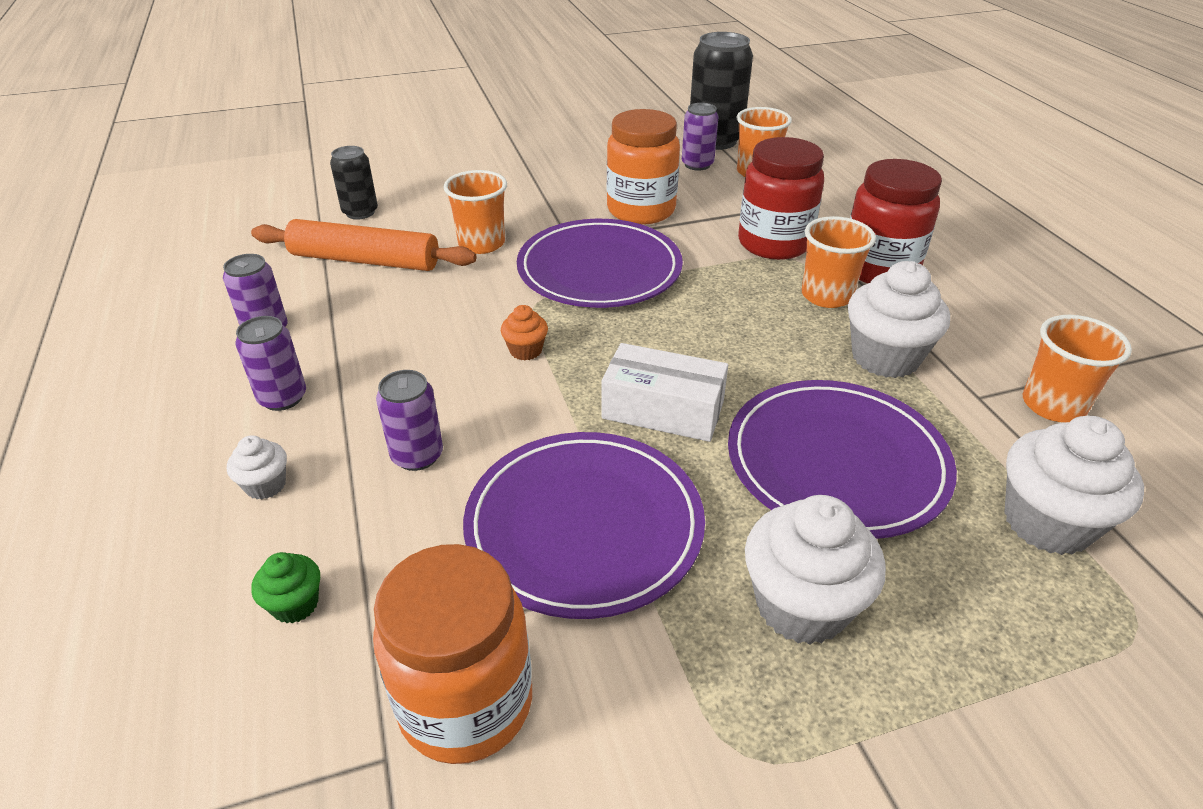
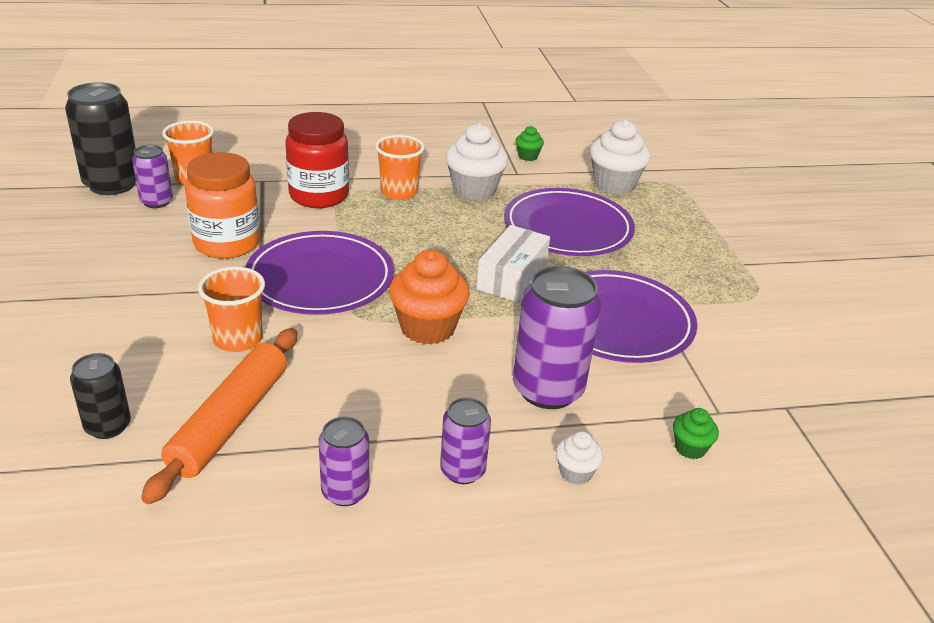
camera: 85 degrees left, 5 degrees down
orange jar [373,544,532,764] -> none
purple can [376,370,443,471] -> purple can [513,266,601,409], size x1.78
orange cupcake [501,305,548,360] -> orange cupcake [389,250,470,345], size x2.02
white cupcake [745,495,886,645] -> none
red jar [850,159,942,283] -> none
orange cup [1023,315,1132,422] -> green cupcake [515,126,544,161]

